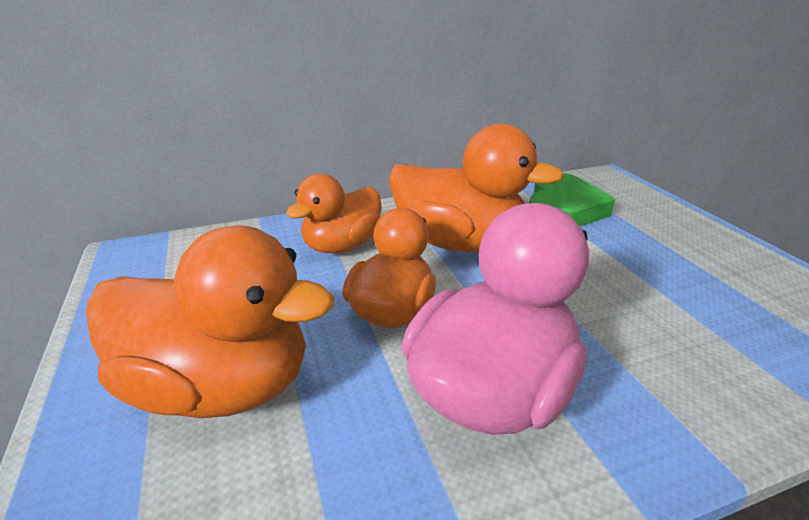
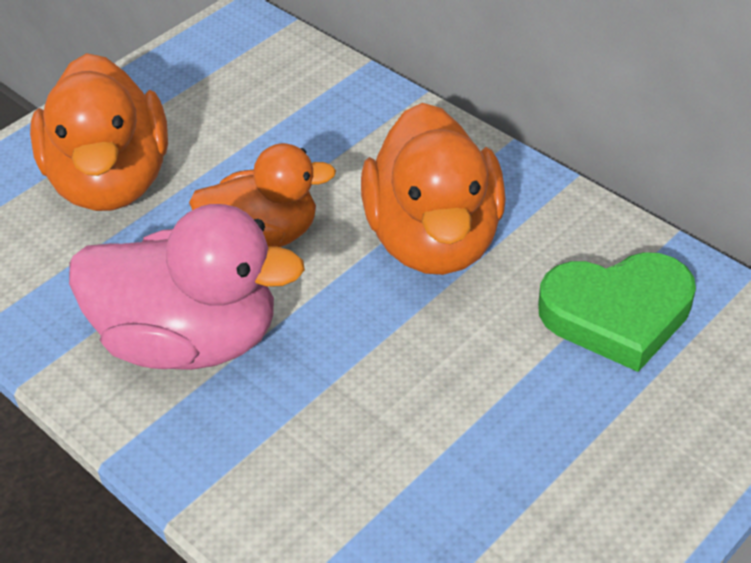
camera: 65 degrees right, 15 degrees up
orange duck [286,174,382,253] -> none

